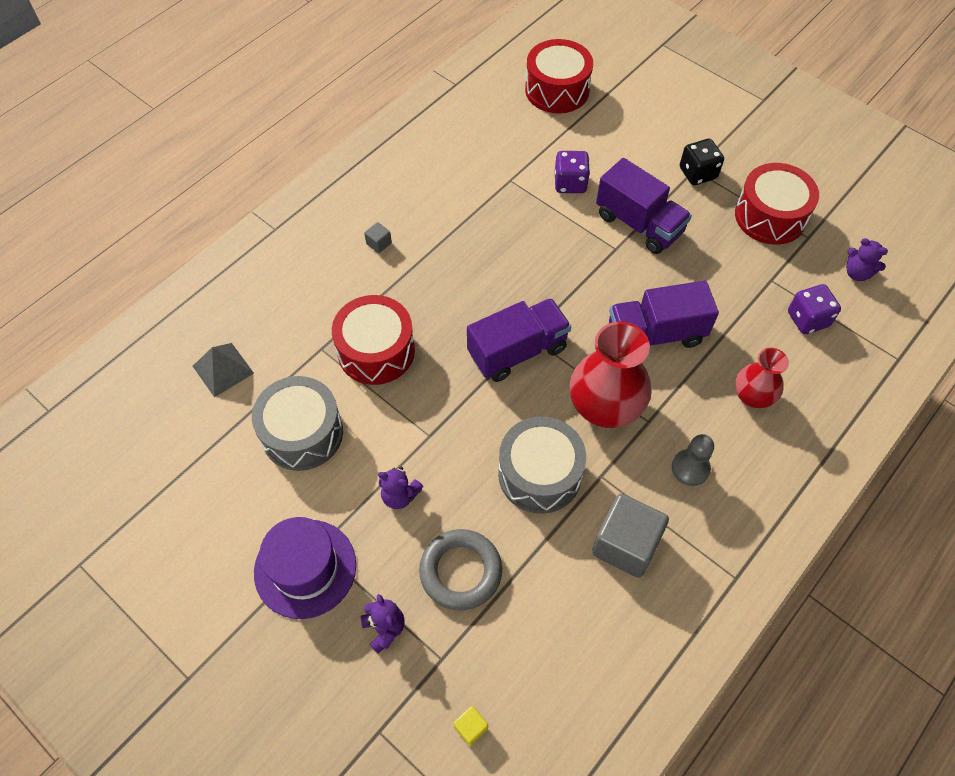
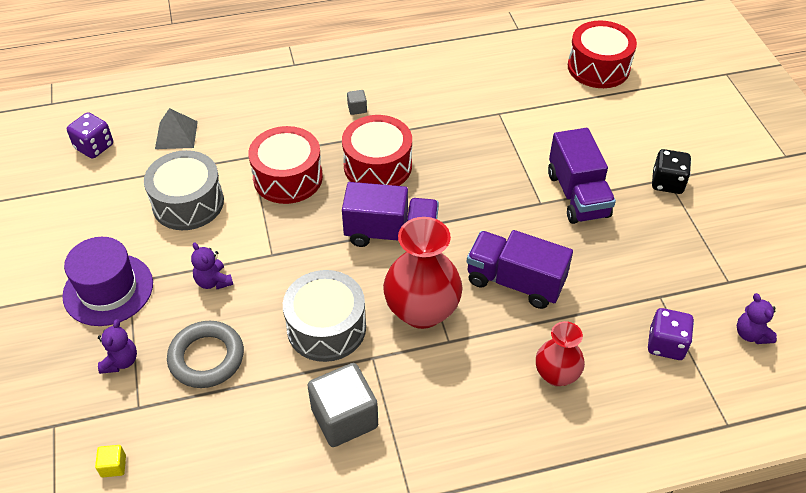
camera: 35 degrees right, 10 degrees down
purple dice [555,151,590,193] -> purple dice moved to [67,112,113,159]
grey pawn [672,434,714,486] -> none
red drum [735,163,819,245] -> red drum moved to [342,115,412,186]

